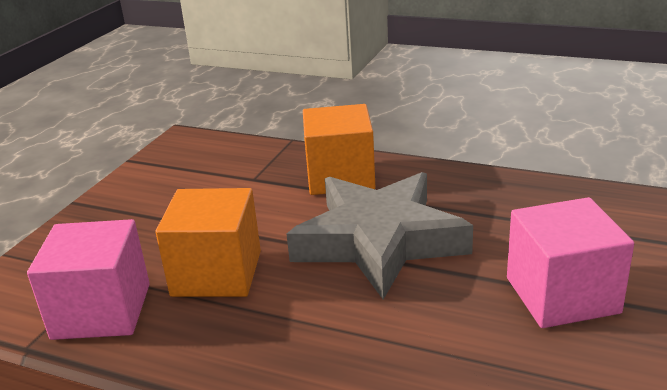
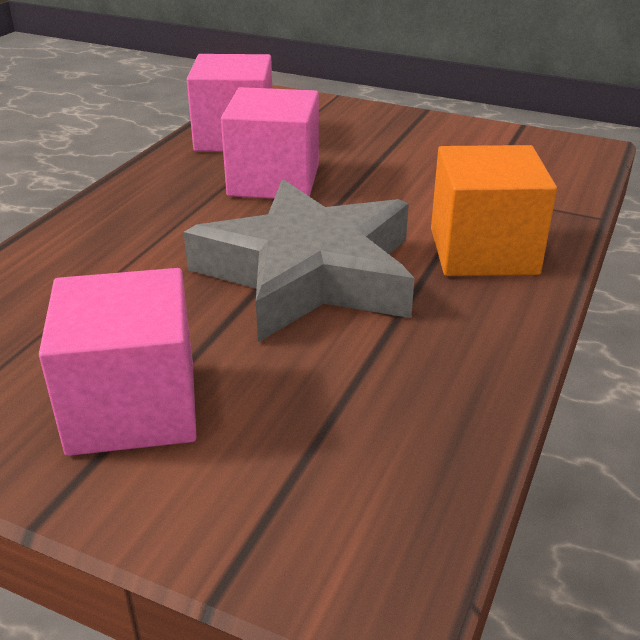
camera: 90 degrees right, 5 degrees up
orange cube [156,188,261,297] -> pink cube [221,87,319,199]

